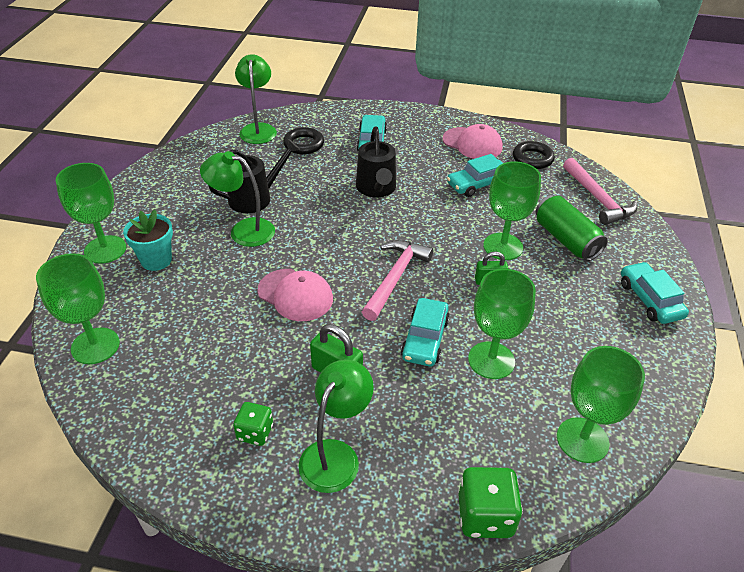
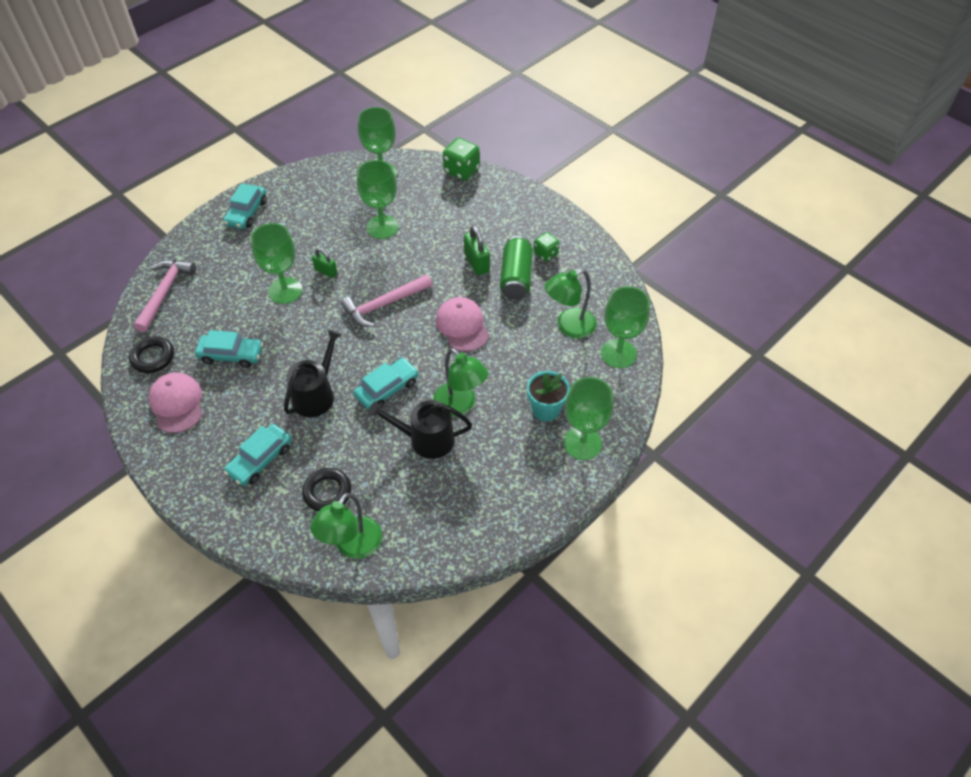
camera: 145 degrees left, 10 degrees up
green lamp [298,360,374,493] -> green lamp moved to [545,269,597,338]
turquoise car [401,298,450,367] -> turquoise car moved to [353,358,419,410]
green can [536,195,608,261] -> green can moved to [500,236,533,299]

